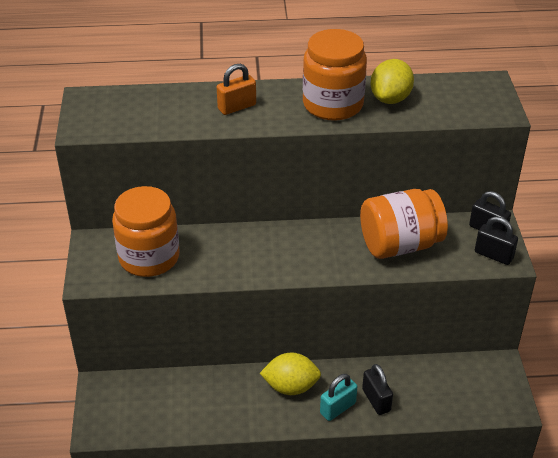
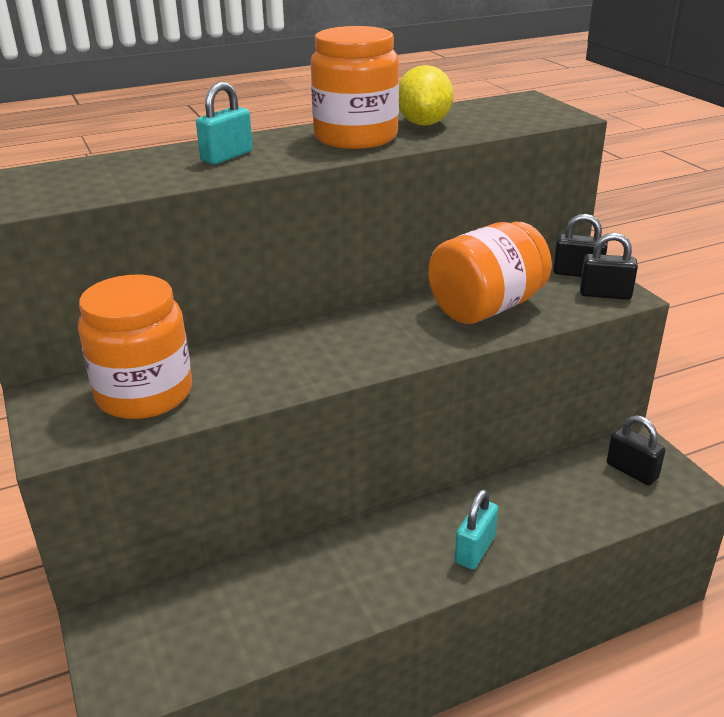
camera: 20 degrees left, 10 degrees down
orange padlock [217,64,256,115] -> turquoise padlock [196,82,253,164]
yellow lemon [260,352,321,395] -> none
black padlock [362,364,393,415] -> black padlock moved to [607,415,665,485]

